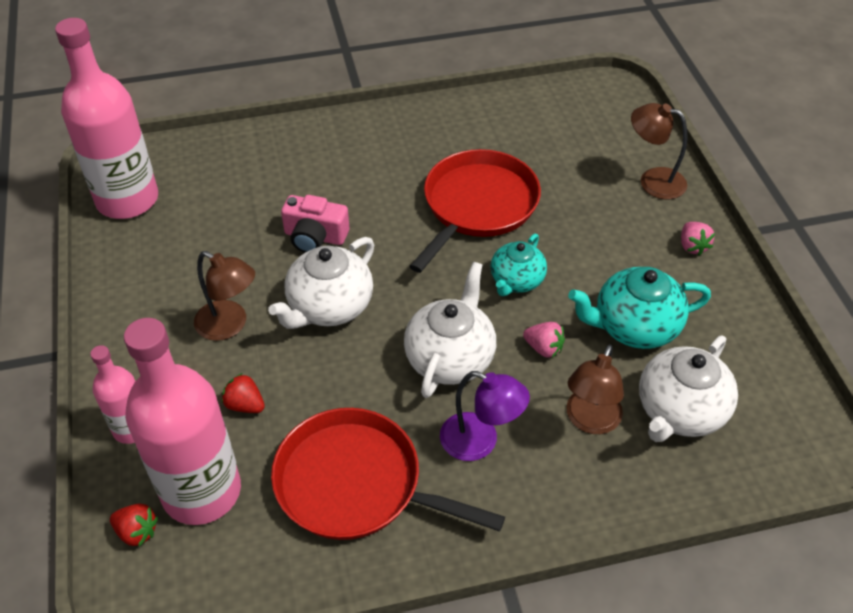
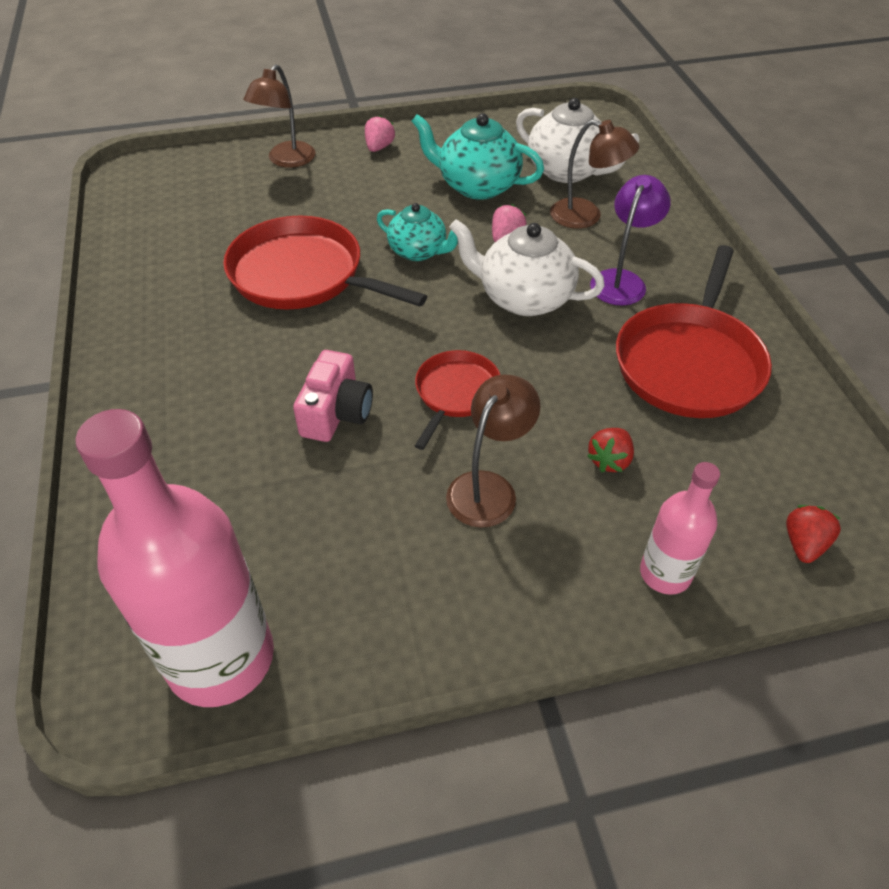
camera: 90 degrees left, 0 degrees up
pink bottle [124,318,241,525] -> none
white teapot [268,237,374,329] -> red pan [415,350,500,450]
turquoise teapot [568,267,711,349] -> turquoise teapot turned 120 degrees clockwise [412,113,544,200]
pink strawberry [681,222,715,255] -> pink strawberry turned 60 degrees counterclockwise [365,115,395,152]

